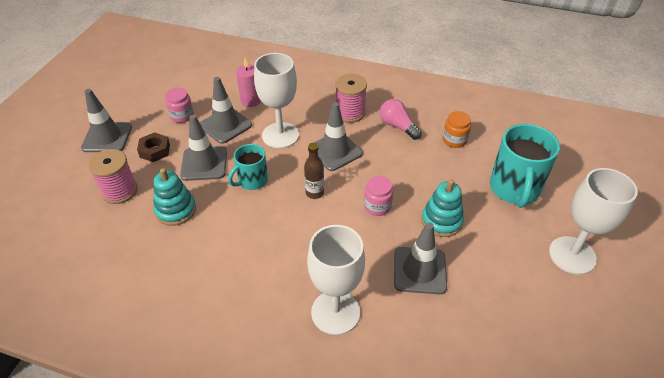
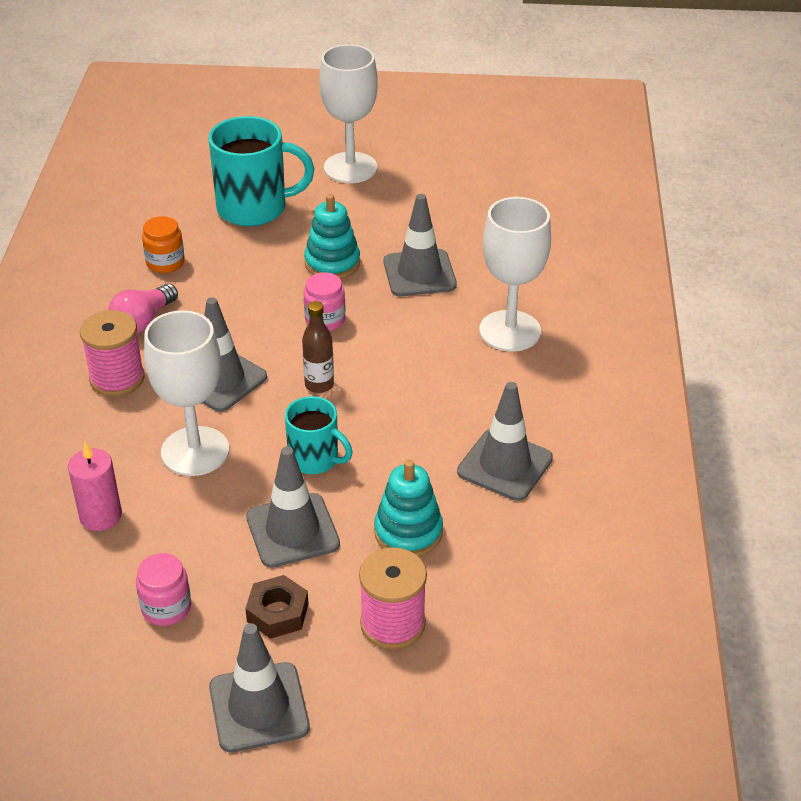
camera: 105 degrees left, 5 degrees down
grey traffic cone [200,77,252,144] -> grey traffic cone moved to [457,382,553,501]

